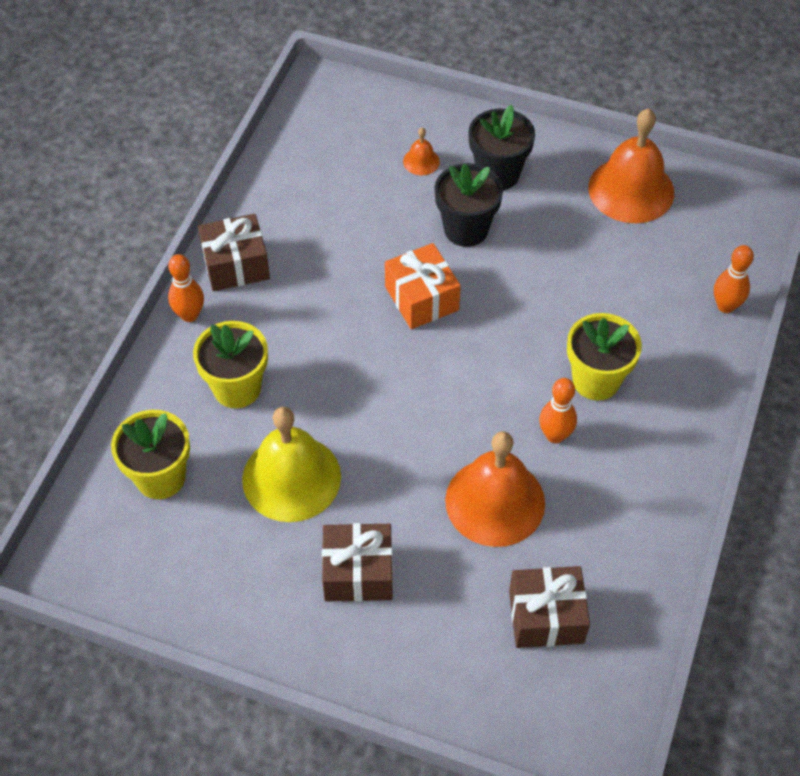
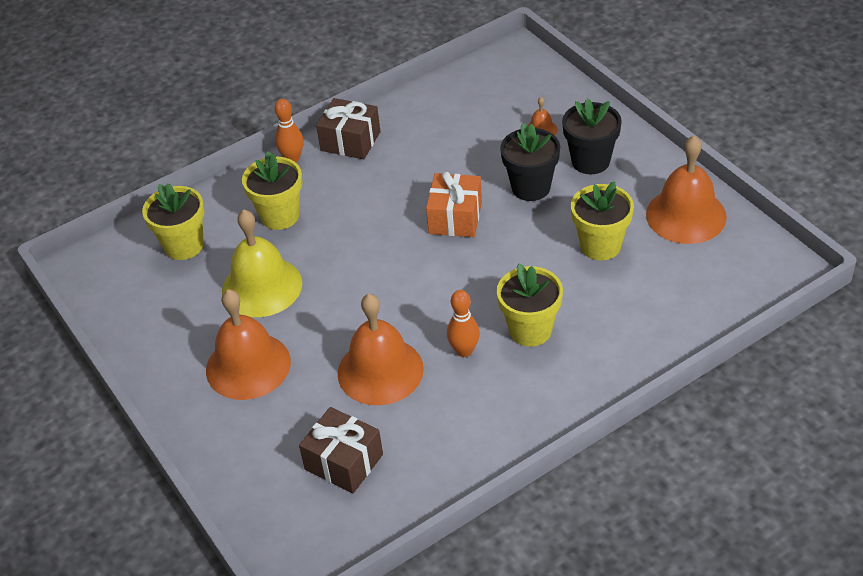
camera: 40 degrees right, 10 degrees down
brown gift [322,523,393,602] -> orange bell [206,289,291,400]
orange bowling pin [714,245,754,313] -> none
none -> yellow flower pot [571,181,634,260]

